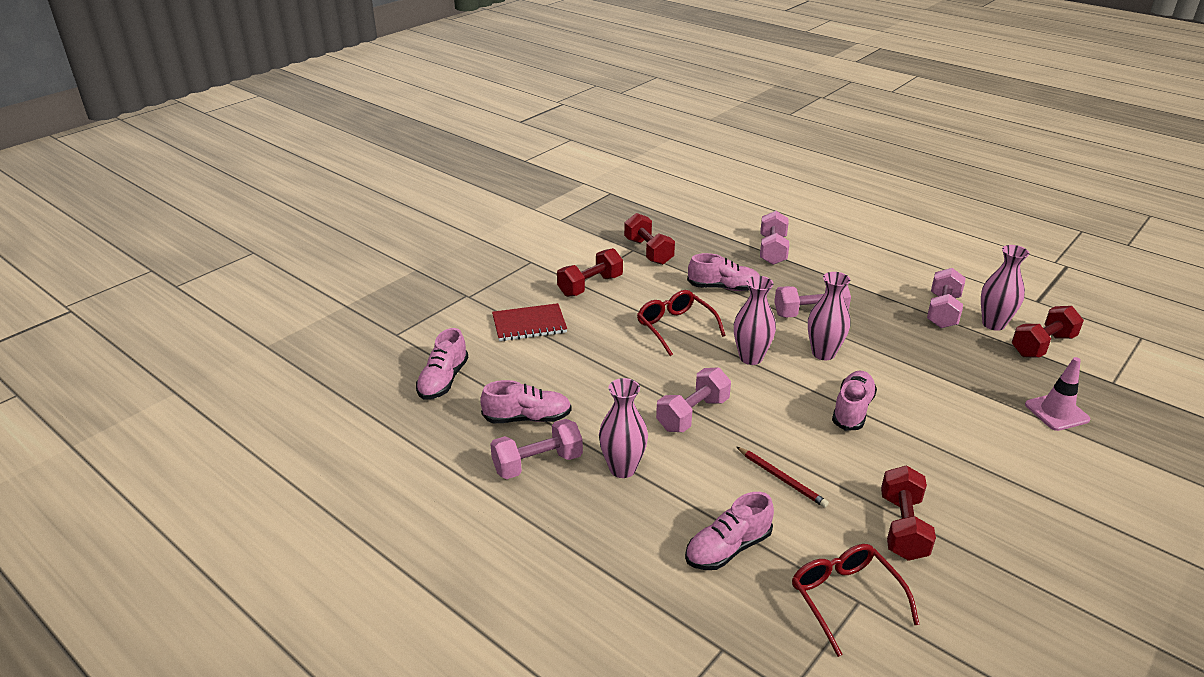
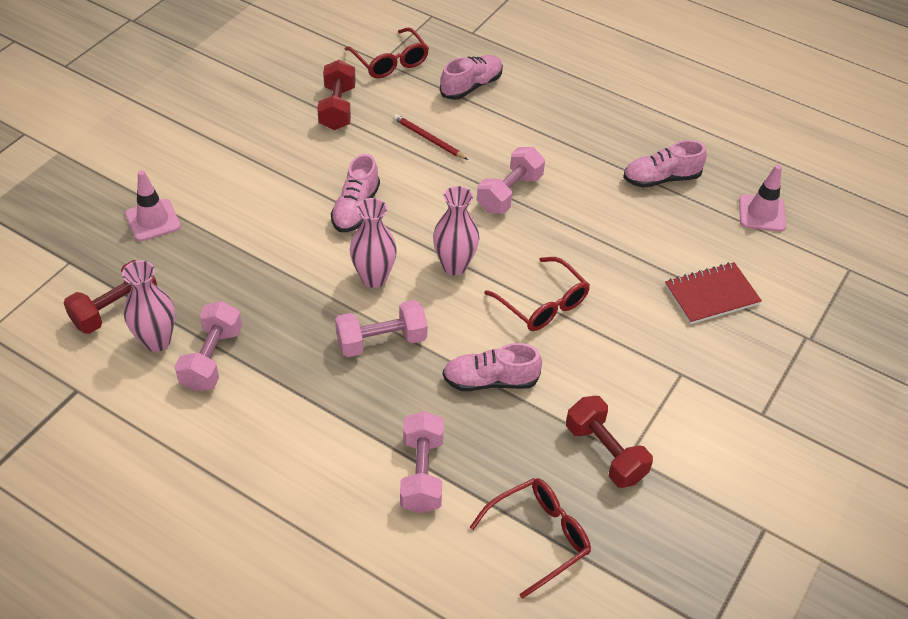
camera: 170 degrees right, 15 degrees up
pink shoe [416,328,468,400] -> pink traffic cone [739,164,786,232]
pink dumbbell [490,419,583,479] -> none
red dumbbell [557,248,623,297] -> none
pink vase [599,378,648,478] -> none
none -> red glasses [470,478,591,599]

